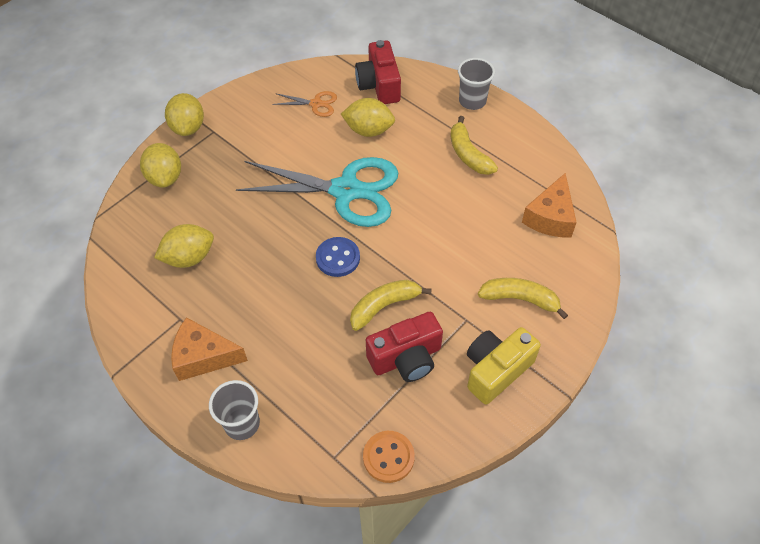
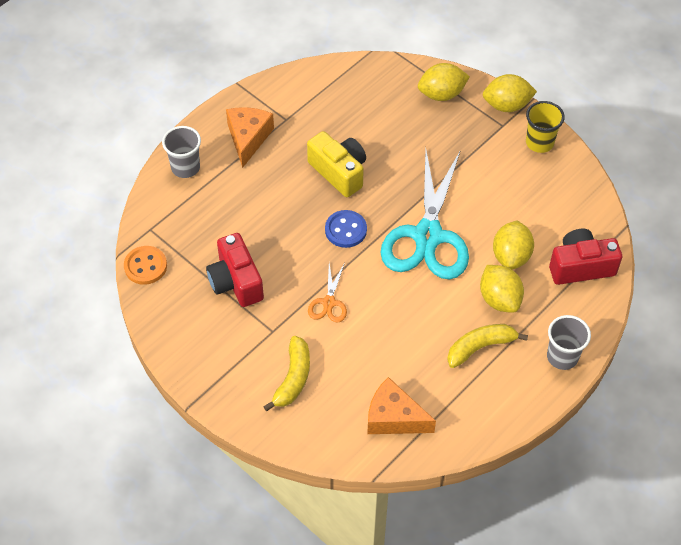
camera: 90 degrees right, 0 degrees up
yellow lemon [154,224,214,268] -> yellow lemon moved to [480,265,524,313]
orange scissors [272,91,337,117] -> orange scissors moved to [308,263,347,323]
yellow banana [350,280,432,331] -> none
yellow camera [467,327,541,405] -> yellow camera moved to [307,131,366,197]
none -> yellow cup [526,101,565,153]

